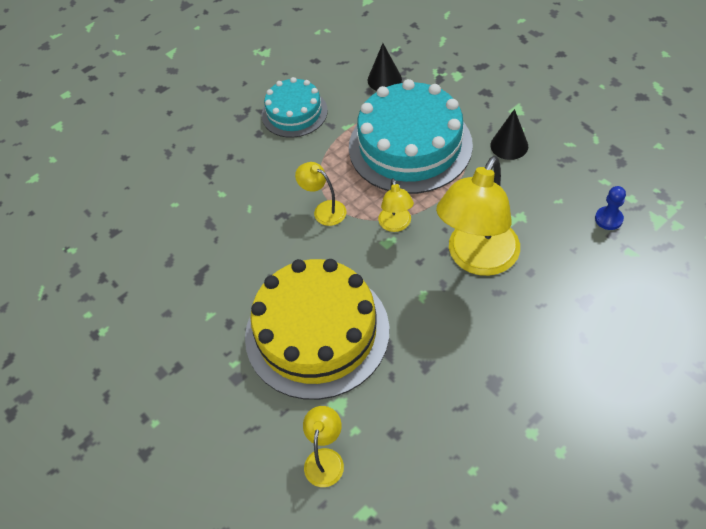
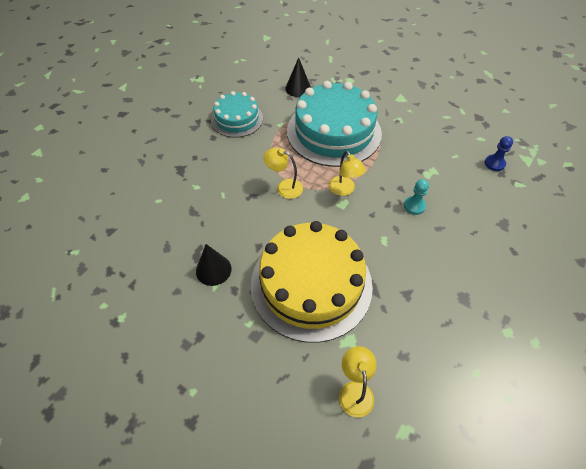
camera: 20 degrees left, 0 degrees up
yellow lamp [436,156,520,276] -> turquoise pawn [404,179,429,215]
black cone [490,109,528,160] -> black cone moved to [196,244,232,286]

